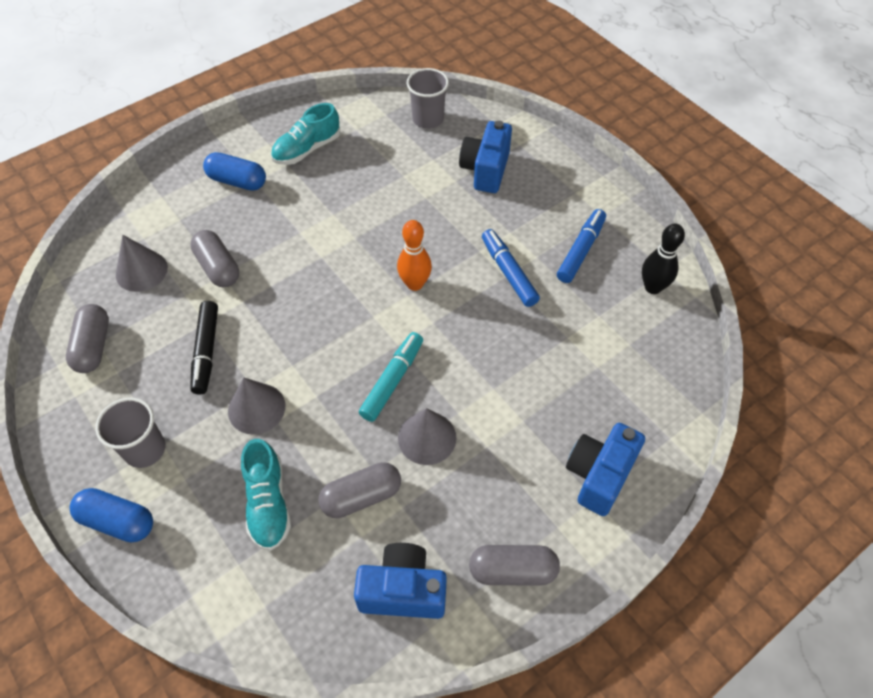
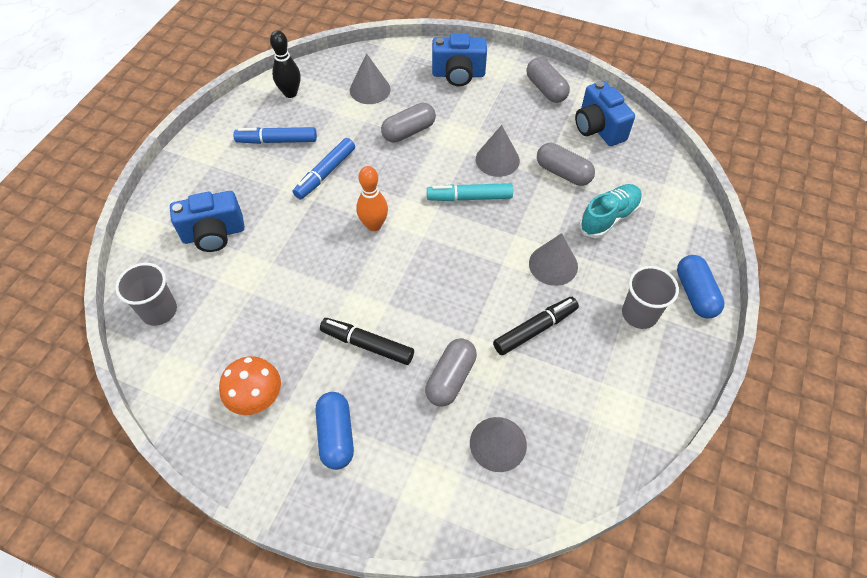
camera: 120 degrees left, 0 degrees up
grey capsule [66,304,109,373] -> grey capsule moved to [381,103,436,143]
turquoise shoe [271,103,341,165] -> orange mushroom [219,356,281,415]
none -> black marker [320,318,414,365]
none -> grey cone [350,53,391,104]

